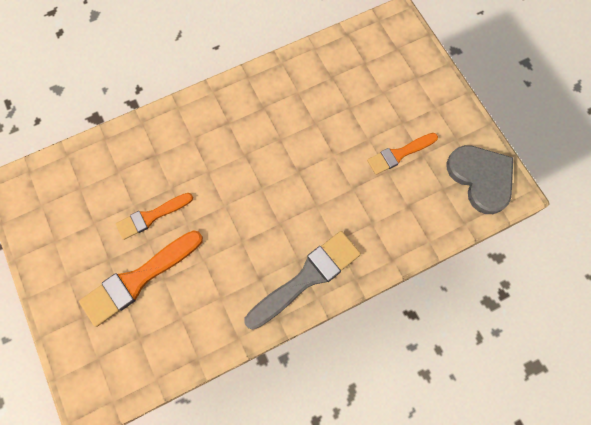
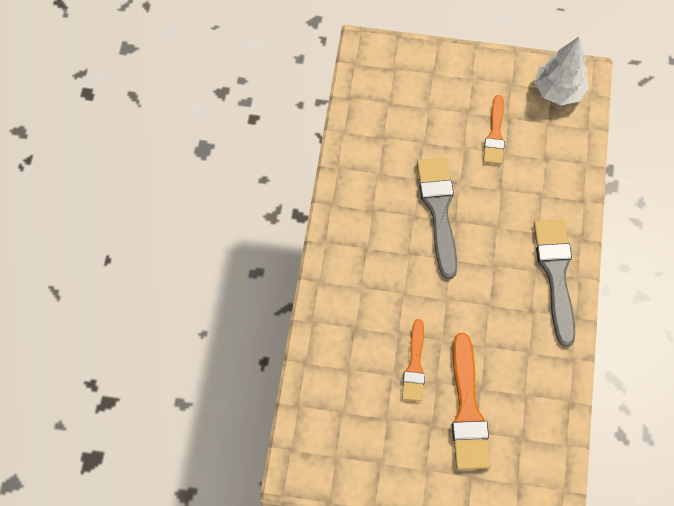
camera: 55 degrees left, 5 degrees down
grey heart [447,145,513,214] -> white tree [535,37,589,105]
none -> grey brush [417,157,457,279]

